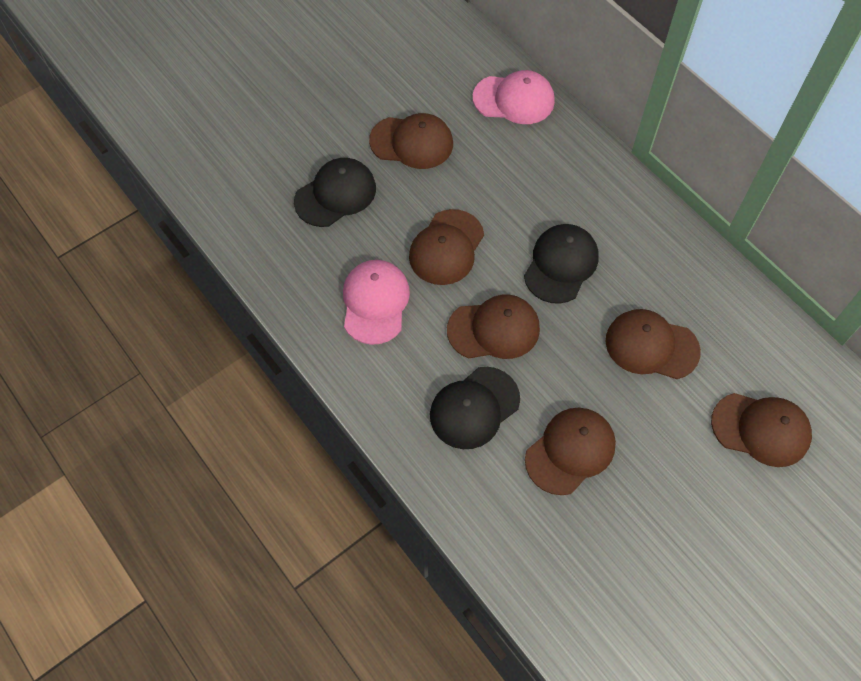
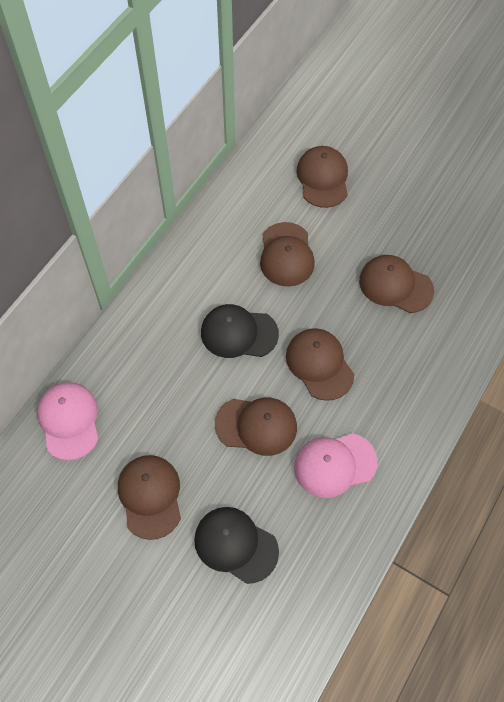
camera: 110 degrees left, 0 degrees up
black cap [430,367,520,449] -> none

